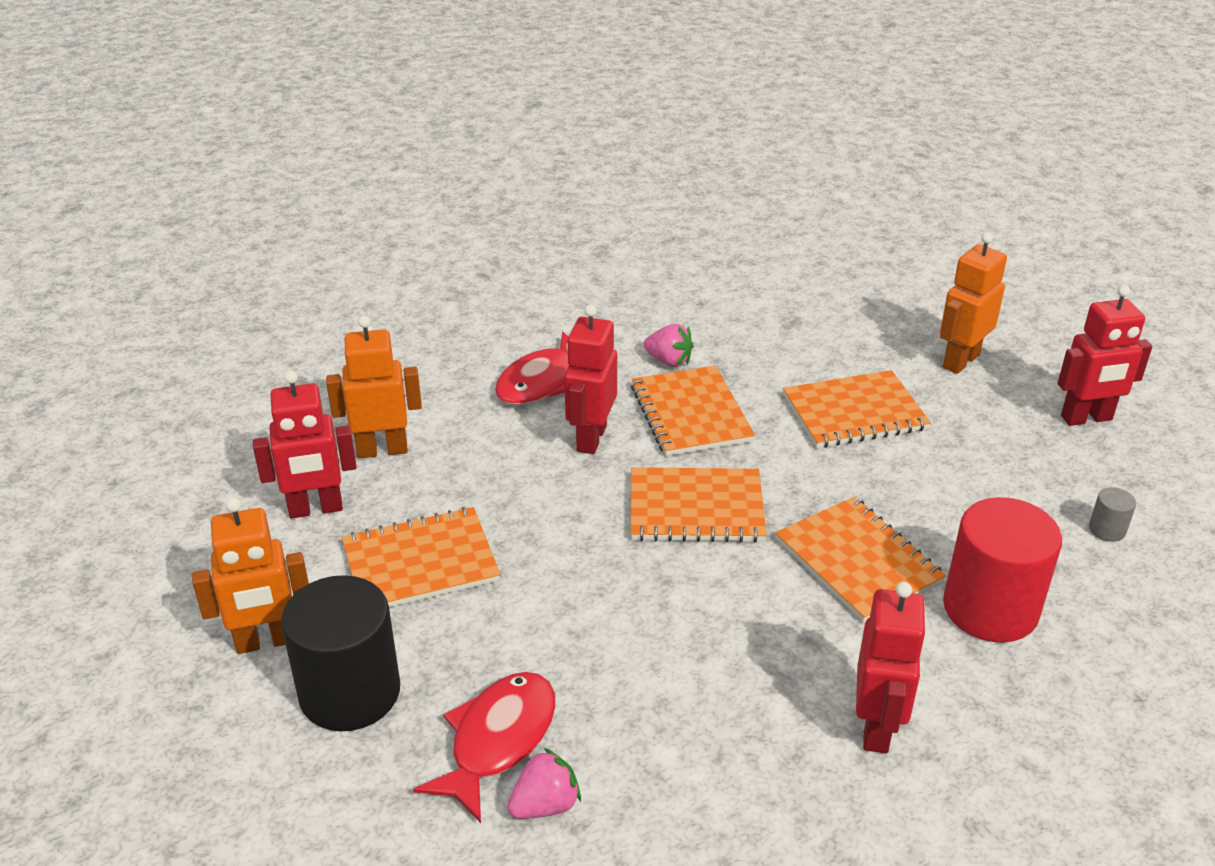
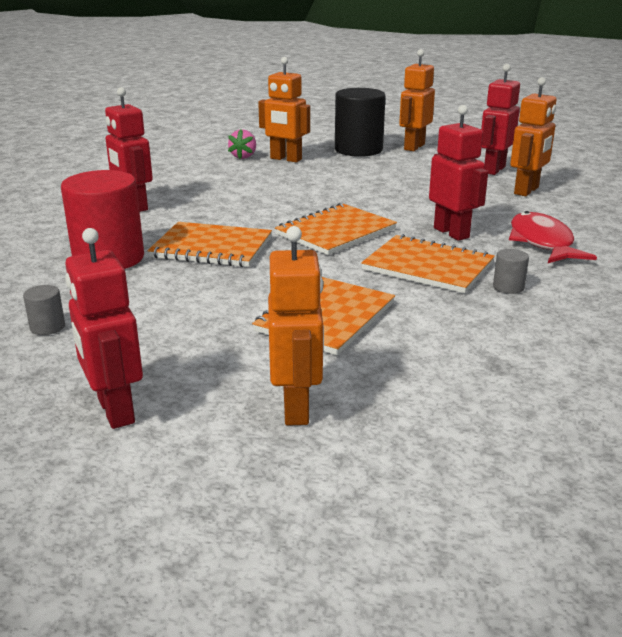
camera: 135 degrees right, 10 degrees down
orange notebook [342,507,501,607] -> none
red fish [413,672,556,823] -> orange robot [258,57,310,162]
pink strawberry [644,324,694,367] -> grey cylinder [493,249,529,294]
red robot [1058,285,1152,426] -> red robot turned 60 degrees counterclockwise [65,228,143,429]

